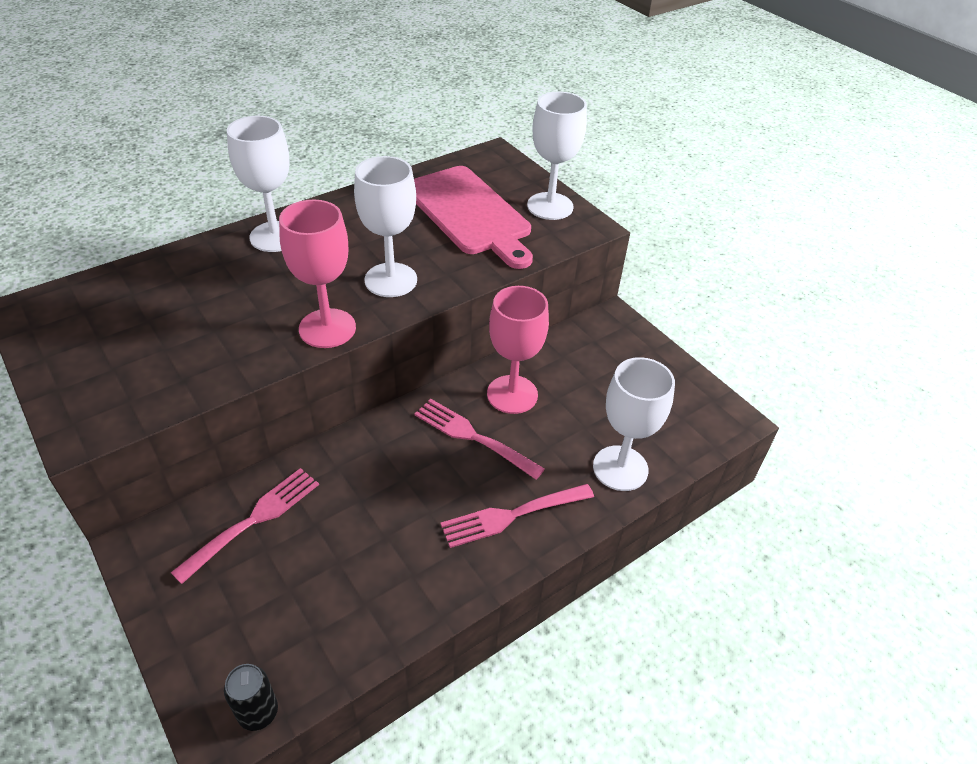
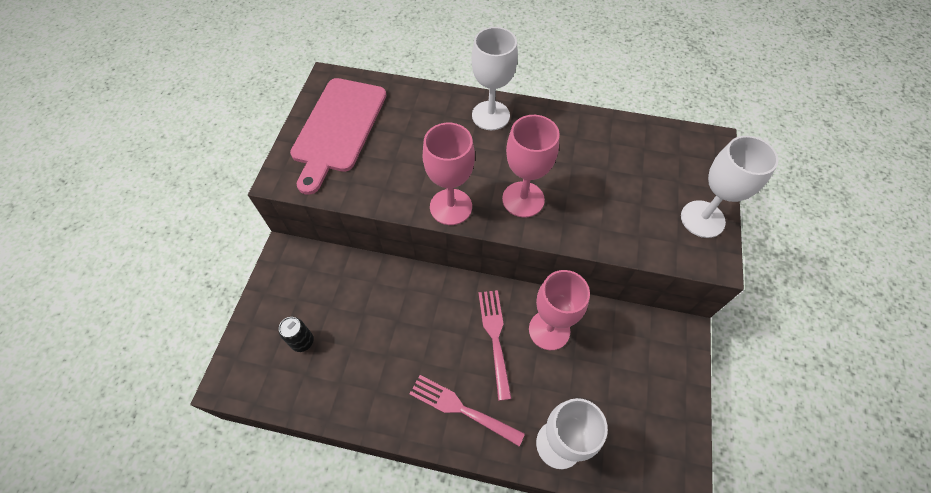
camera: 50 degrees right, 15 degrees up
pink fork [171,468,319,584] -> none
black can [224,664,278,731] -> black can moved to [279,317,314,352]
white goblet [354,156,417,297] -> pink goblet [502,115,560,217]
pink cutting board [414,166,533,269] -> pink cutting board moved to [290,78,386,195]

